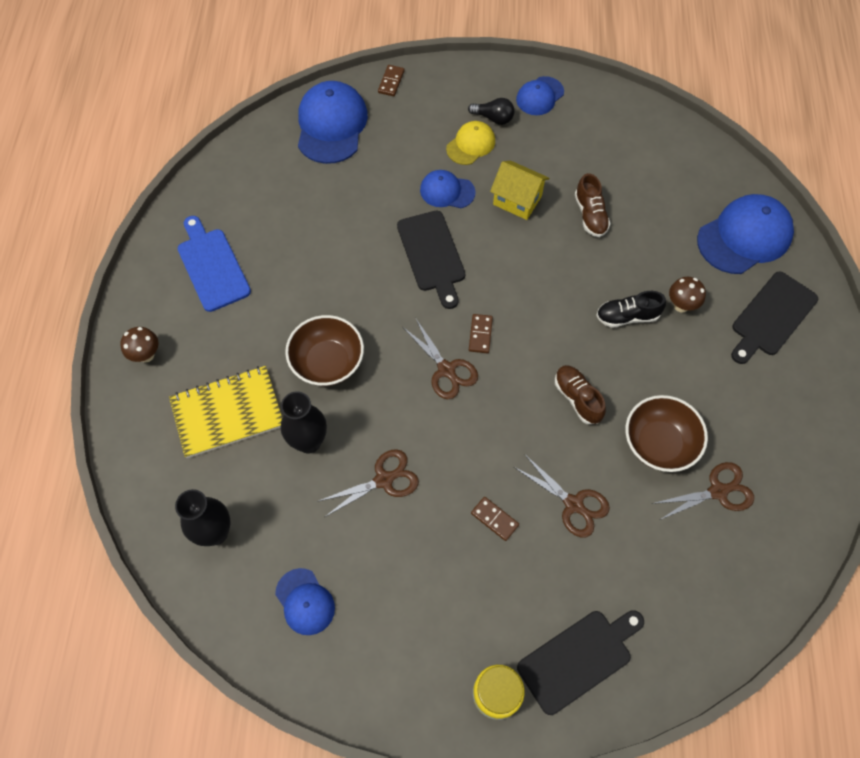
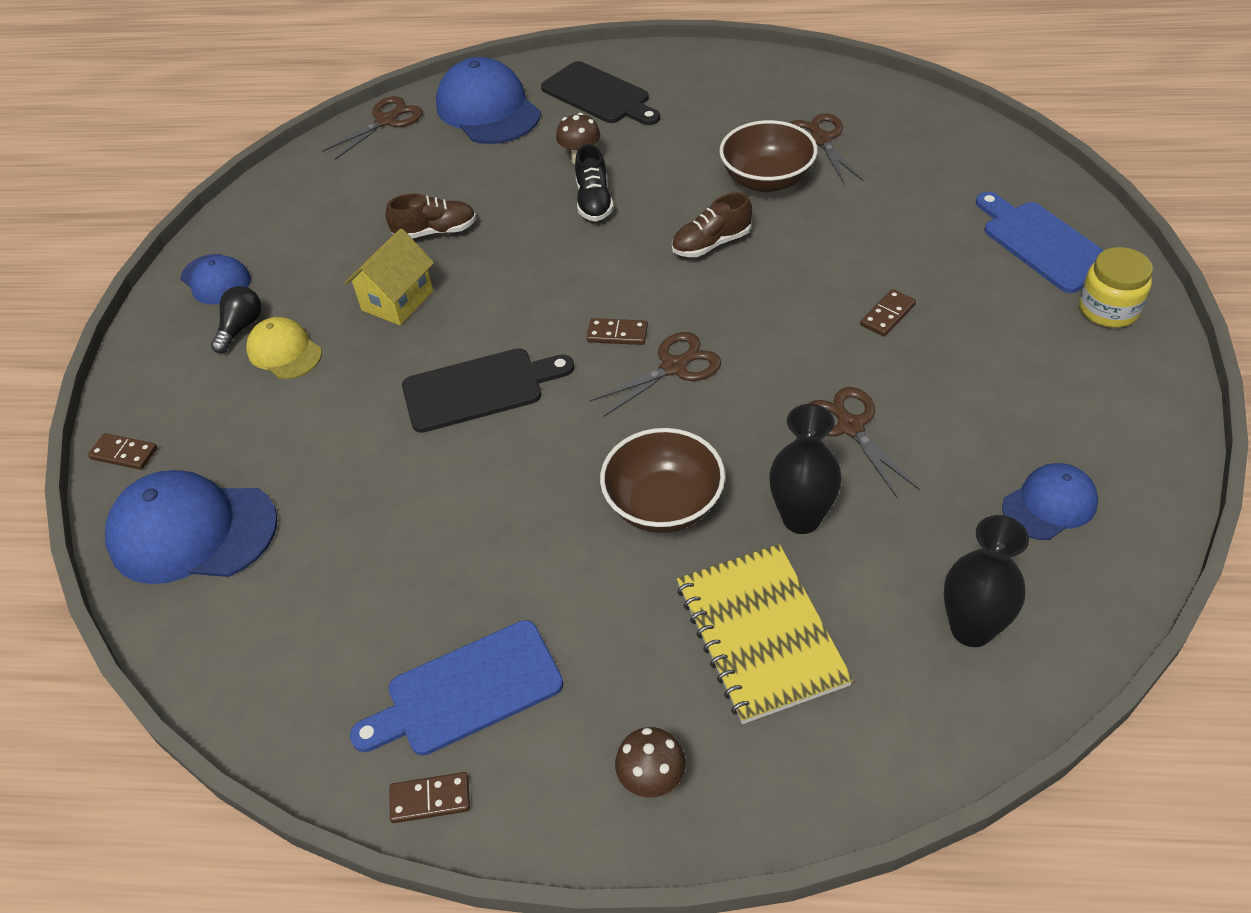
camera: 85 degrees left, 15 degrees down
blue cap [420,170,476,208] -> none
brown scissors [514,455,610,538] -> brown scissors moved to [322,96,423,160]
black cutting board [517,610,644,715] -> blue cutting board [976,192,1104,293]
none -> brown domino [390,772,470,823]

